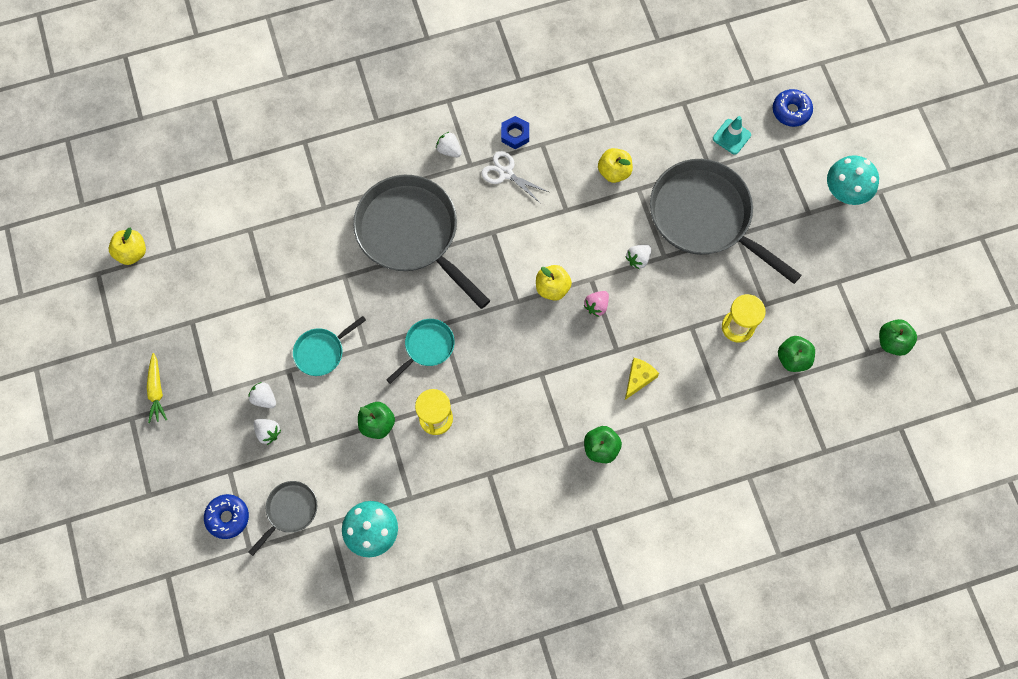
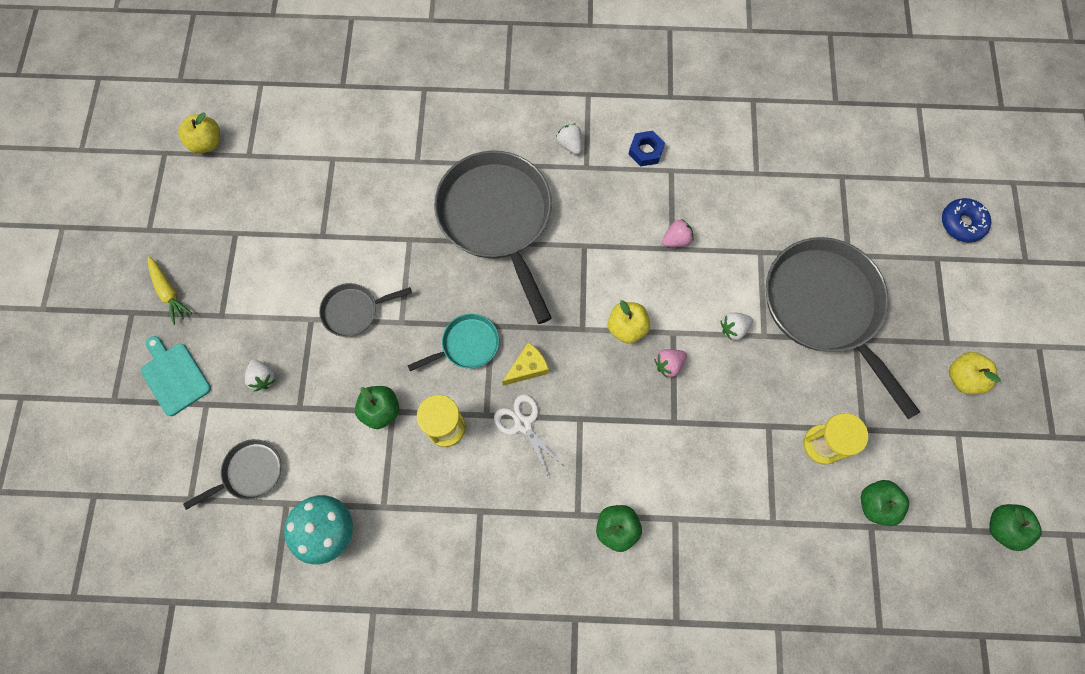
camera: 20 degrees right, 0 degrees up
yellow carrot [147,353,167,423] -> yellow carrot turned 45 degrees counterclockwise [147,257,192,325]
blue donut [204,494,249,539] -> none
white strawberry [248,382,276,408] -> none
turquoise pan [293,316,366,376] -> grey pan [319,283,412,337]
white scissors [481,151,549,203] -> white scissors moved to [494,394,565,477]
yellow apple [598,148,633,183] -> yellow apple moved to [949,352,1001,394]
yellow cheese [625,358,659,400] -> yellow cheese moved to [502,342,549,386]
turquoise traffic cone [713,116,751,155] -> none
turquoise mushroom [827,155,879,205] -> none
none -> turquoise cutting board [141,336,211,416]
none -> pink strawberry [662,219,694,247]

